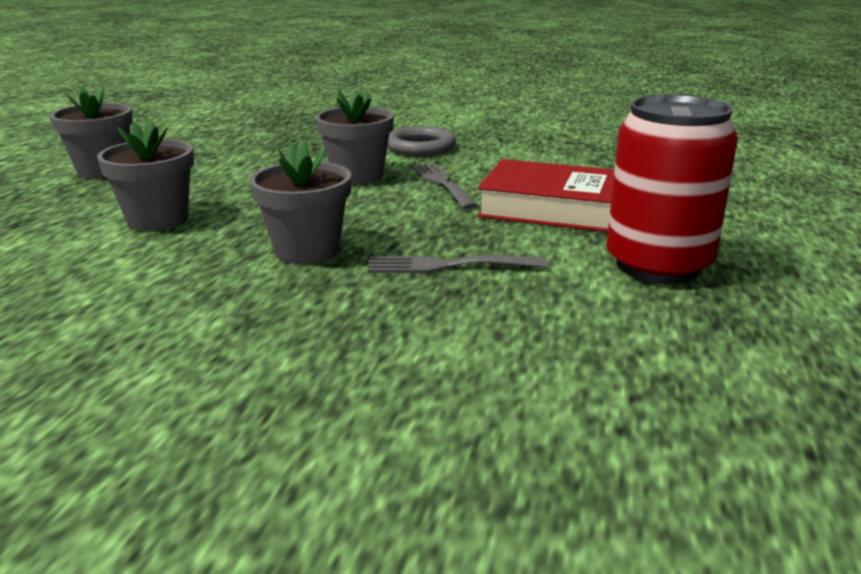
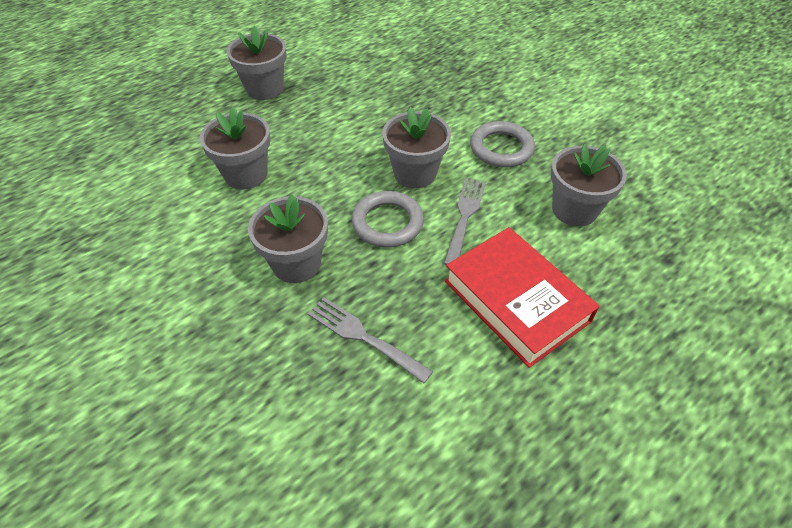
camera: 35 degrees right, 25 degrees up
red can [606,95,738,284] -> none
none -> grey ring [352,191,424,248]
none -> grey flower pot [551,144,627,227]

